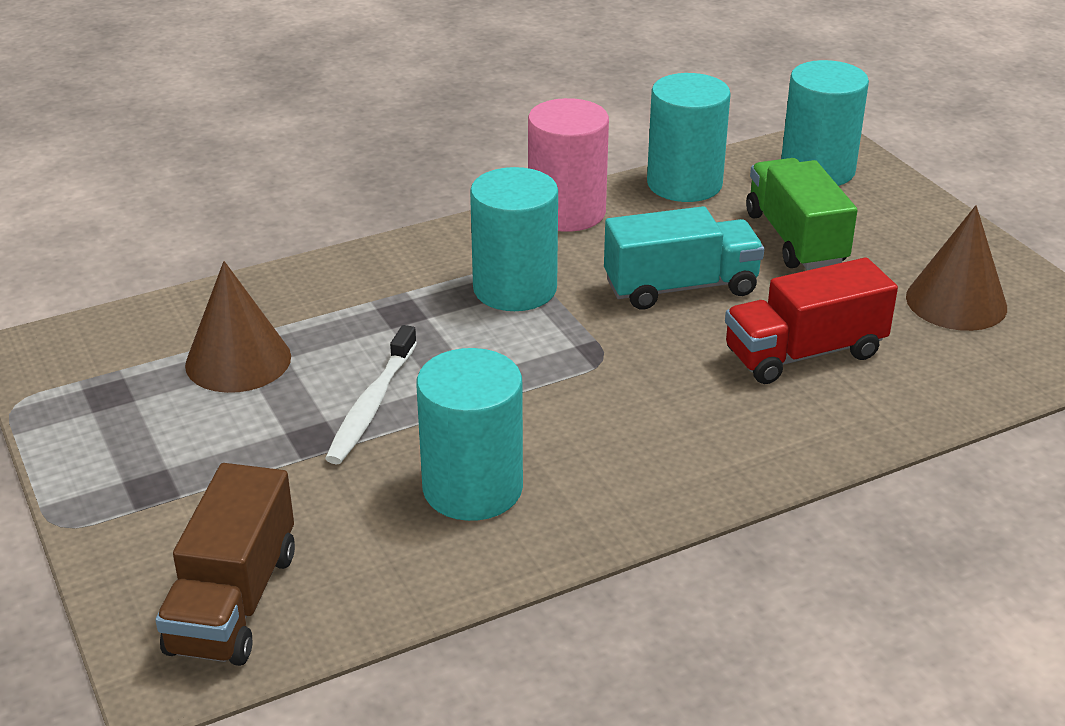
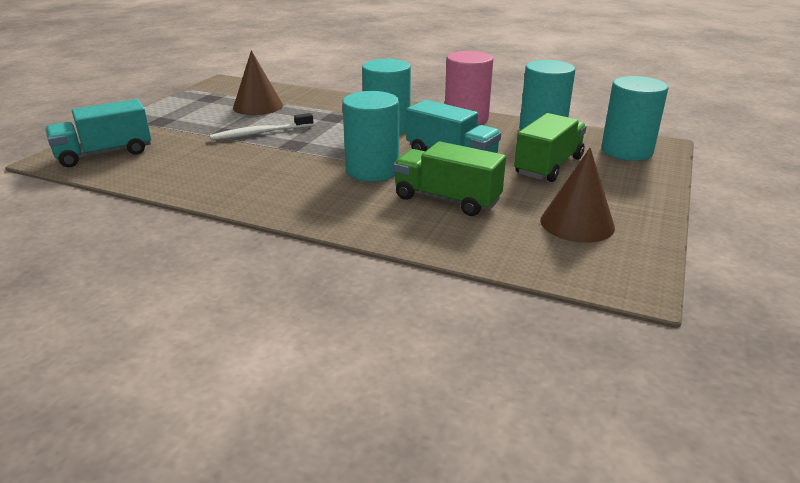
camera: 50 degrees right, 5 degrees down
brown truck [155,463,295,666] -> turquoise truck [45,99,151,167]
turquoise cylinder [416,348,523,521] -> turquoise cylinder moved to [342,91,399,182]
red truck [725,257,898,384] -> green truck [393,141,506,216]

